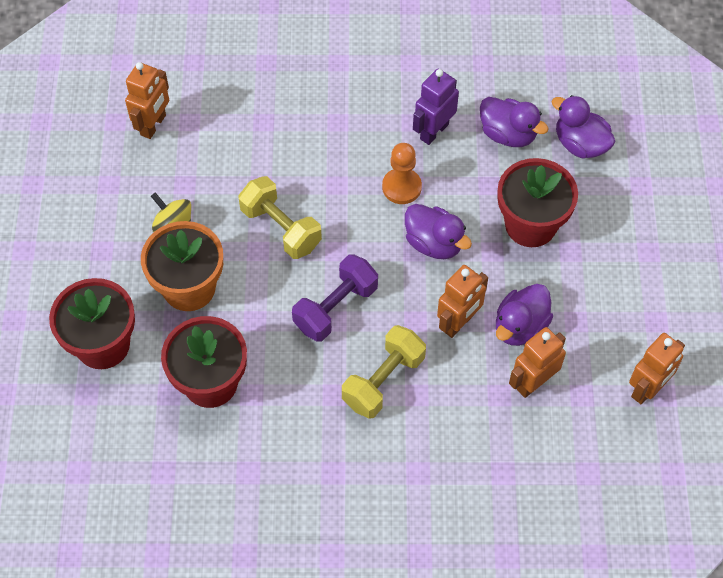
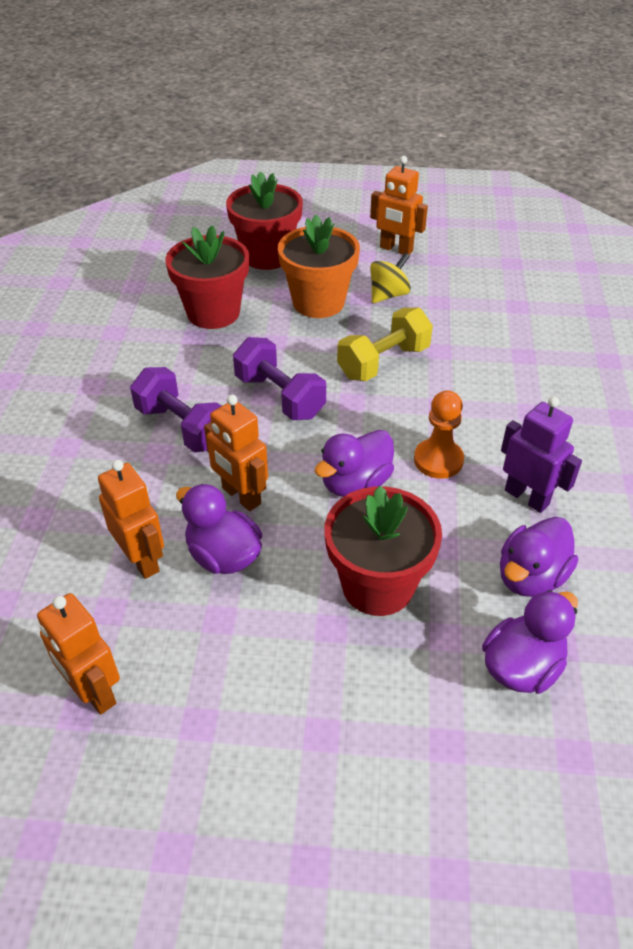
camera: 95 degrees right, 15 degrees down
orange robot [125,62,169,139] -> orange robot moved to [370,156,428,255]
yellow dumbbell [342,325,426,419] -> purple dumbbell [130,367,221,453]

